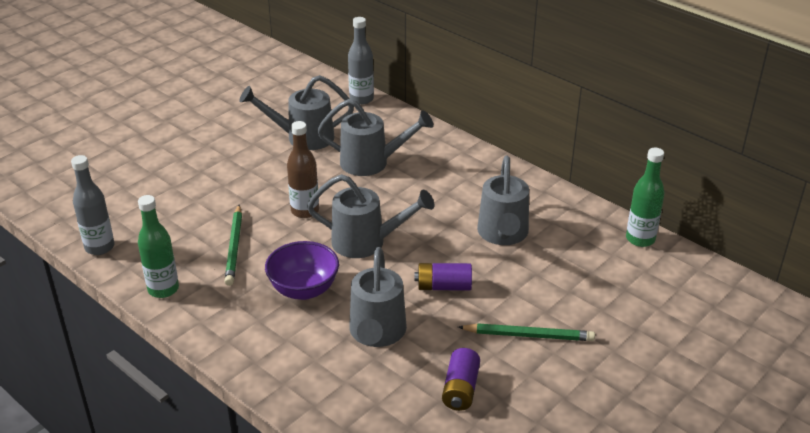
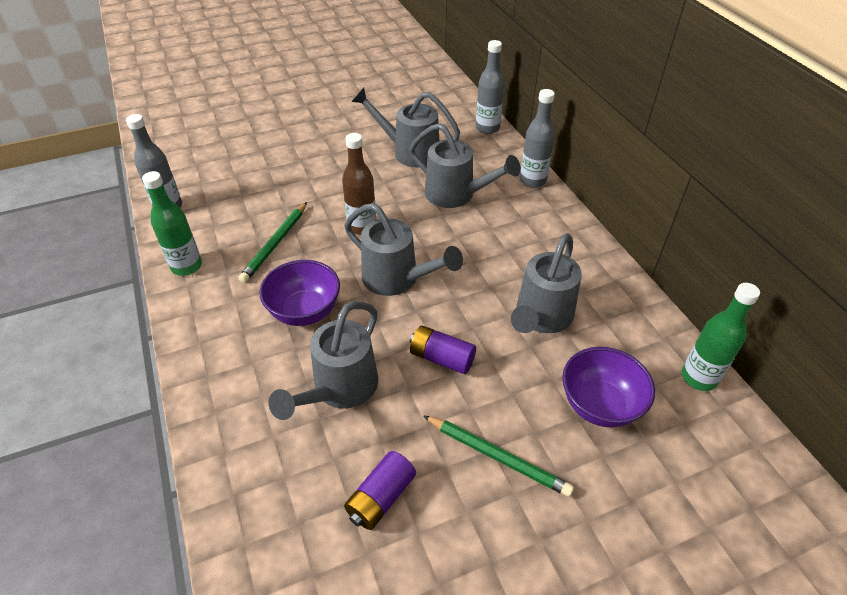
camera: 25 degrees right, 10 degrees up
none -> grey bottle [520,89,555,188]
none -> purple bowl [562,347,655,427]

